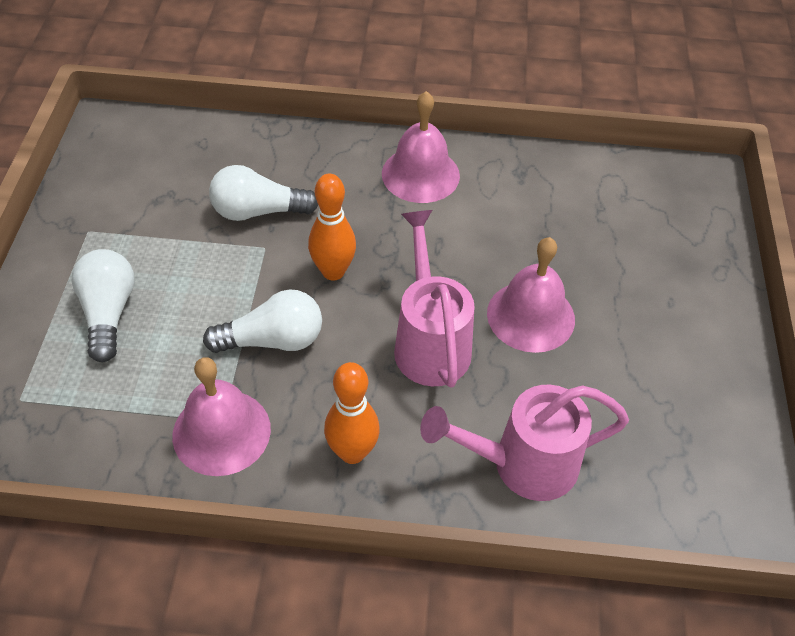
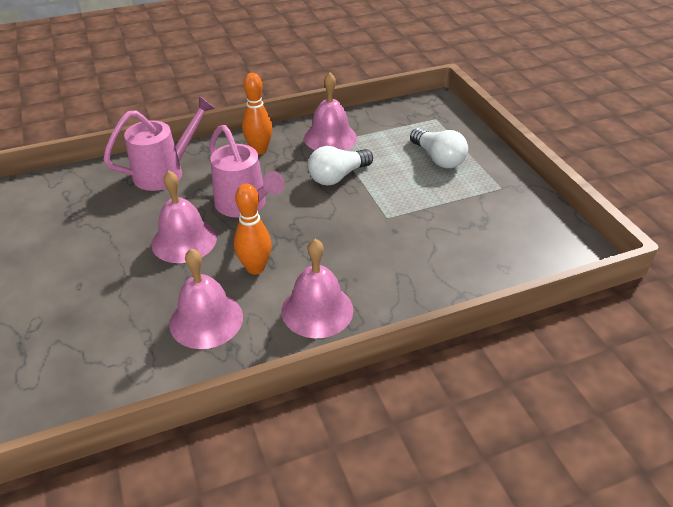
camera: 155 degrees right, 10 degrees down
white light bulb [209,165,318,221] -> none
orange bowling pin [308,174,356,281] -> orange bowling pin moved to [234,183,272,275]
none -> pink bell [169,248,243,349]

